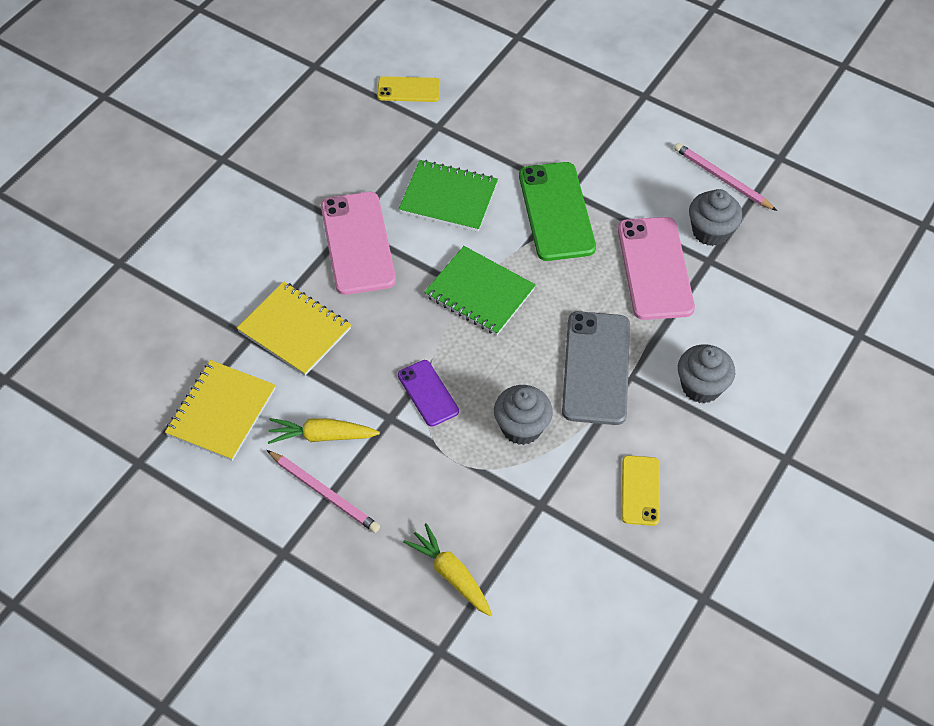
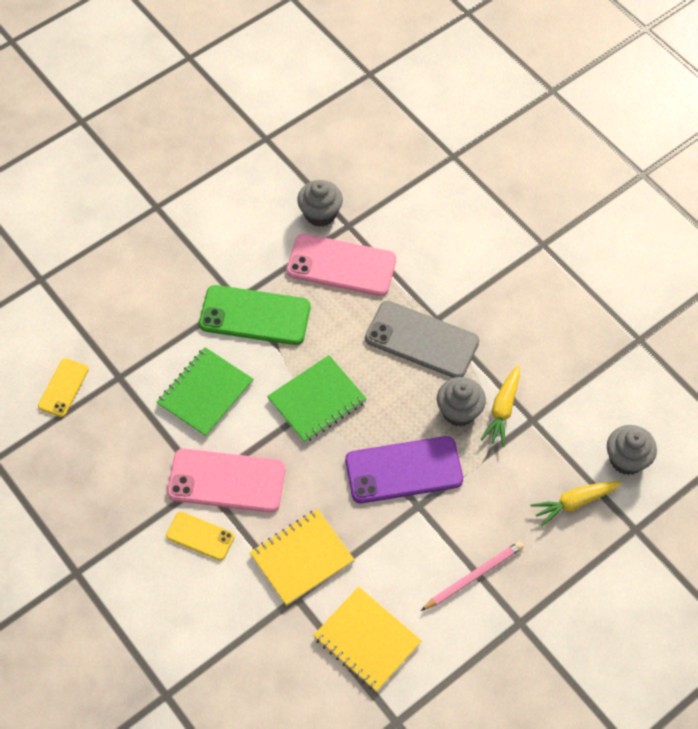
camera: 70 degrees left, 5 degrees up
yellow carrot [268,418,380,444] -> yellow carrot moved to [481,365,520,447]
purple phone [398,360,459,427] -> purple phone [345,436,463,503], size x1.79
yellow phone [621,455,660,526] -> yellow phone moved to [166,512,234,561]
pink pencil [674,143,777,211] -> none
grey cupcake [678,344,735,404] -> grey cupcake moved to [607,425,657,475]

